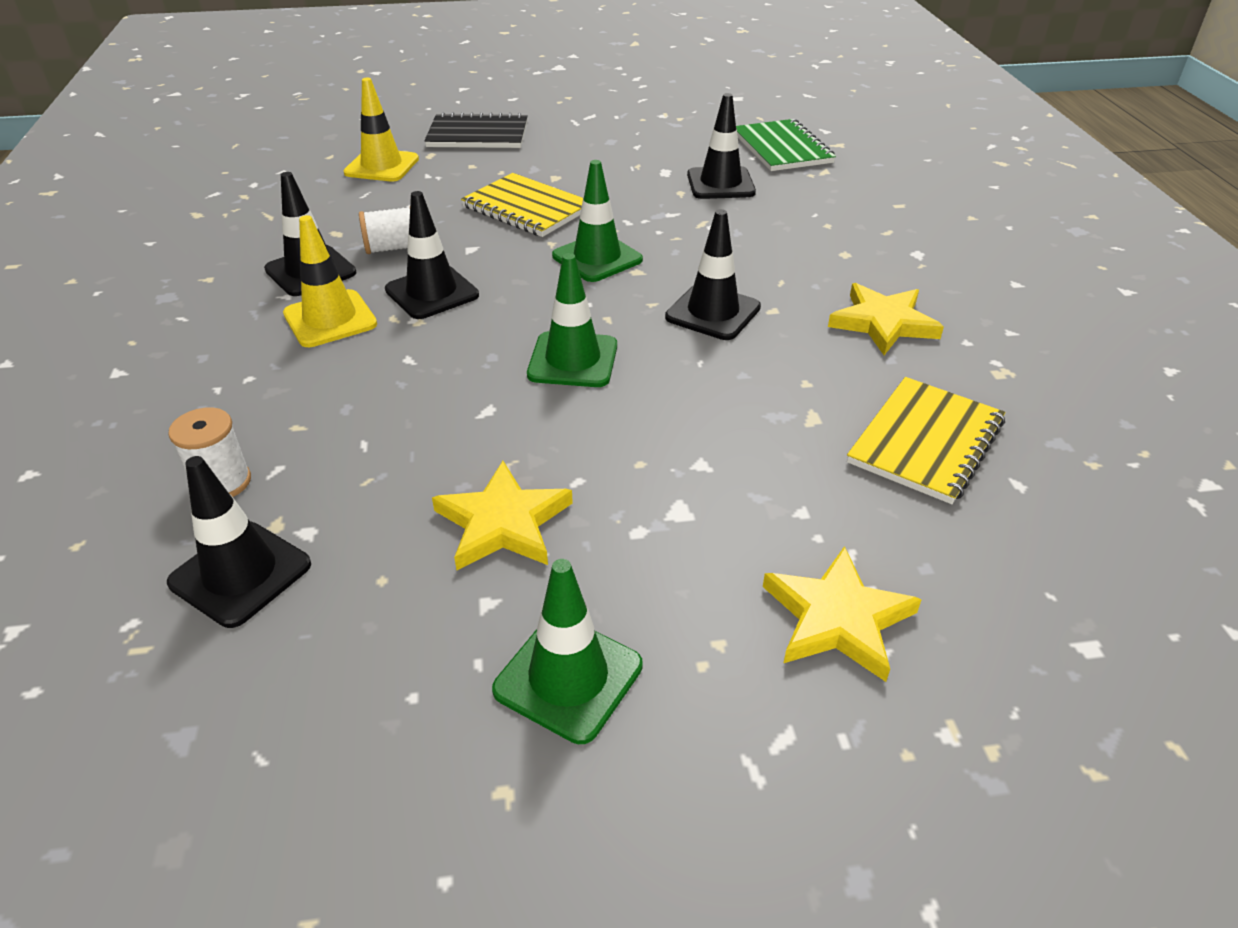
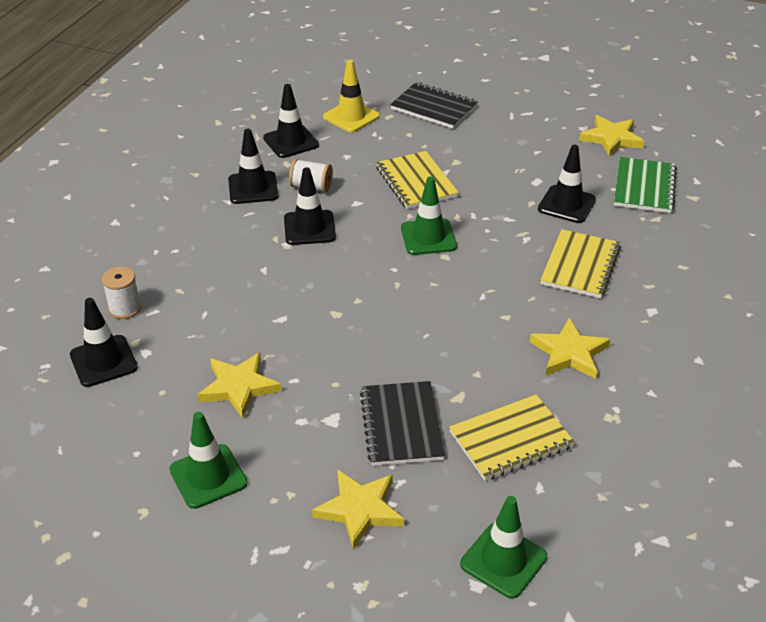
camera: 30 degrees right, 0 degrees up
yellow traffic cone [283,215,377,347] -> none
green traffic cone [527,253,617,387] -> green traffic cone moved to [460,496,547,599]
black traffic cone [665,209,761,340] -> black traffic cone moved to [263,84,319,158]
none -> black notebook [360,381,445,466]
none -> yellow notebook [540,229,621,298]
none -> yellow star [579,115,644,157]

